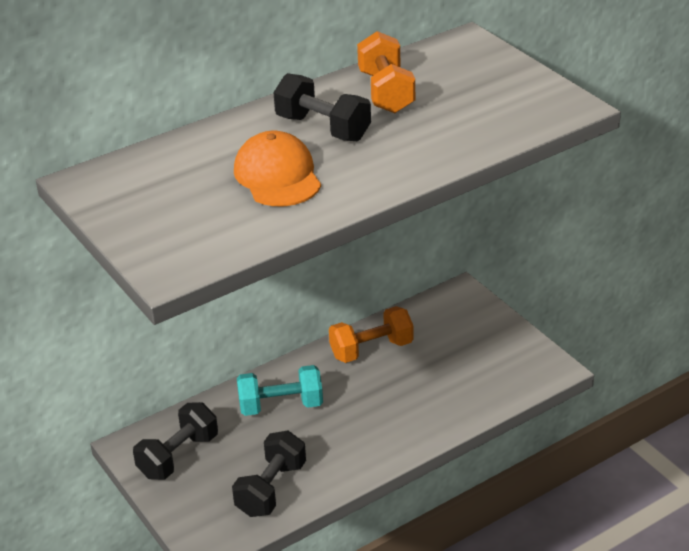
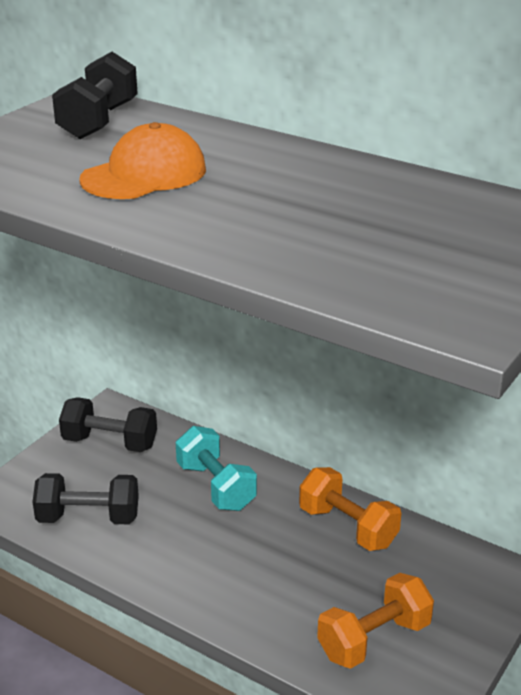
camera: 65 degrees right, 5 degrees down
black dumbbell [273,73,371,141] -> black dumbbell moved to [52,52,138,139]
orange dumbbell [357,31,415,113] -> orange dumbbell moved to [317,573,434,669]

